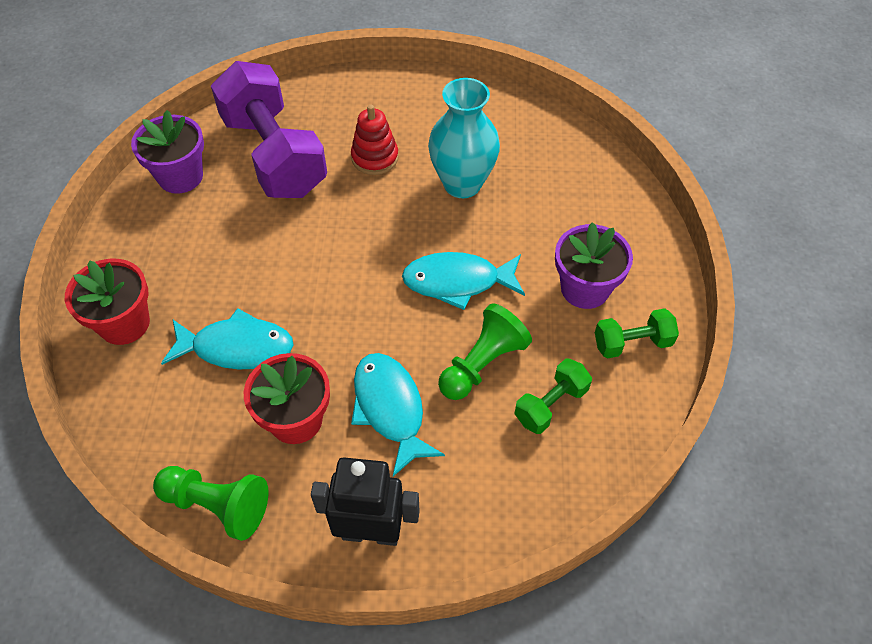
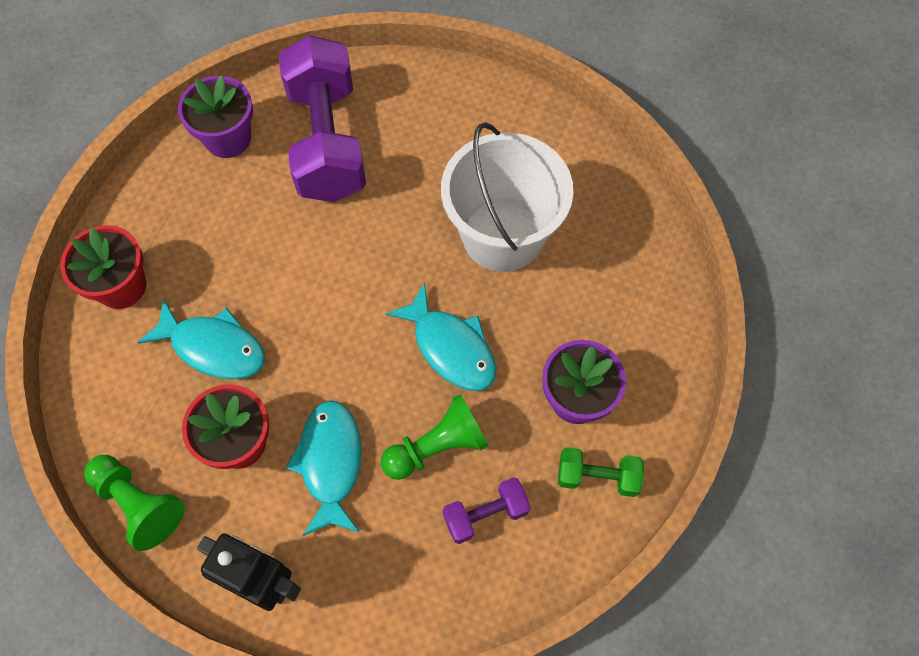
camera: 20 degrees right, 10 degrees up
red stacking toy [351,105,399,175] -> none
turquoise fish [402,252,525,310] -> turquoise fish turned 150 degrees counterclockwise [386,283,496,391]
turquoise vase [428,78,500,198] -> white bucket [441,122,574,272]
green dumbbell [514,359,592,434] -> purple dumbbell [442,477,531,544]

